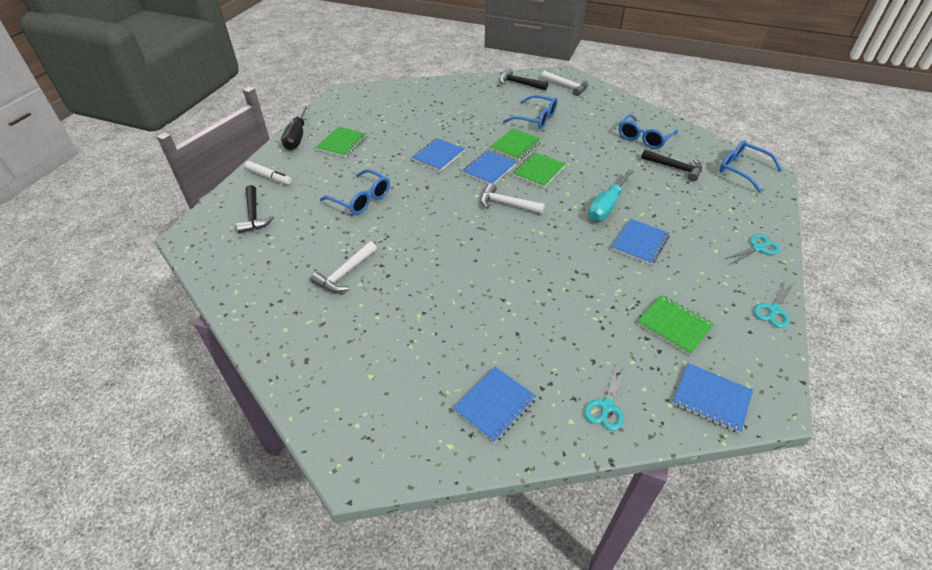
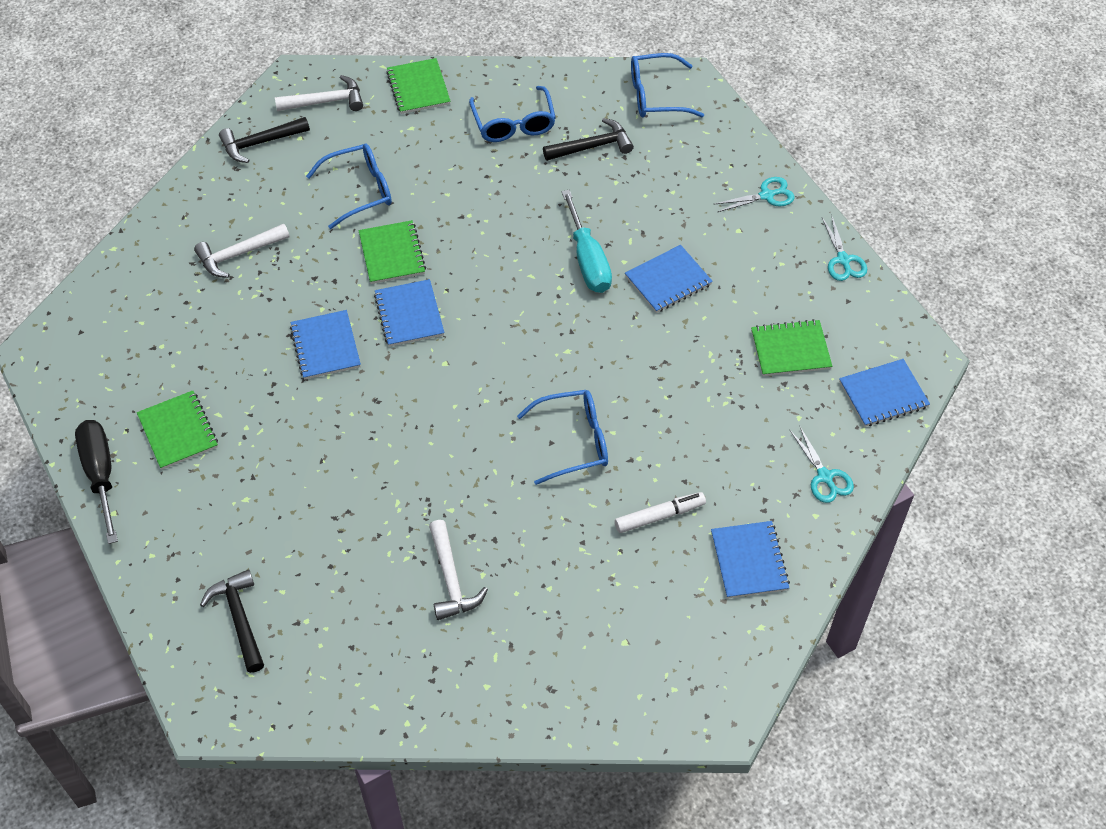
camera: 50 degrees left, 10 degrees up
black hammer [236,185,274,234] -> black hammer turned 135 degrees counterclockwise [200,569,264,673]
white marker [244,161,292,185] -> white marker moved to [615,492,706,533]
black screwdriver [281,104,309,150] -> black screwdriver turned 150 degrees counterclockwise [75,420,118,544]
blue glasses [320,169,390,215] -> blue glasses moved to [517,390,608,485]
white hammer [481,183,545,214] -> white hammer moved to [194,224,290,278]
green notebook [513,152,566,188] -> green notebook moved to [386,58,451,114]
blue notebook [612,219,670,265] -> blue notebook turned 75 degrees clockwise [625,245,713,313]
turquoise scissors [725,234,781,265] -> turquoise scissors turned 60 degrees clockwise [713,177,795,212]

